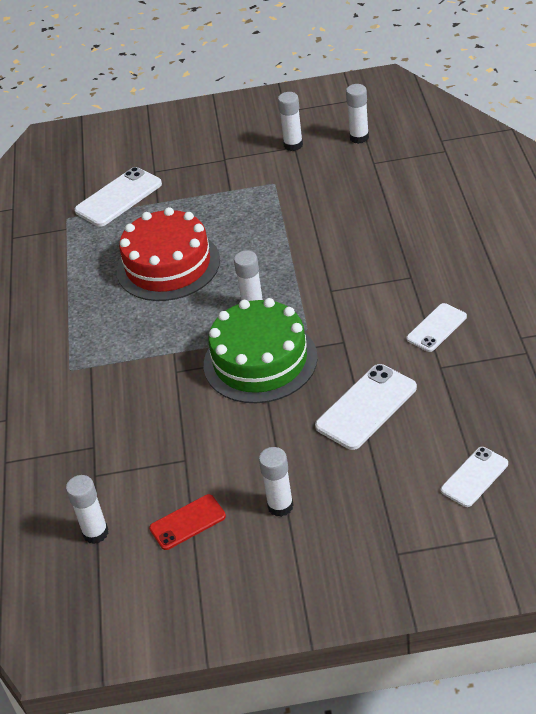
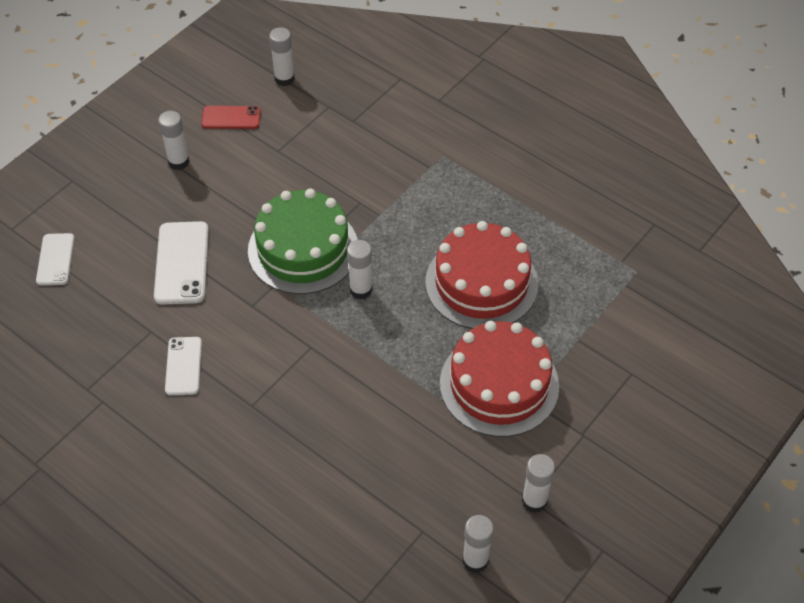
camera: 130 degrees right, 10 degrees up
white phone [75,167,162,227] -> none
red phone [149,494,226,550] -> red phone turned 75 degrees clockwise [201,106,261,129]
none -> red cake [440,321,559,437]

